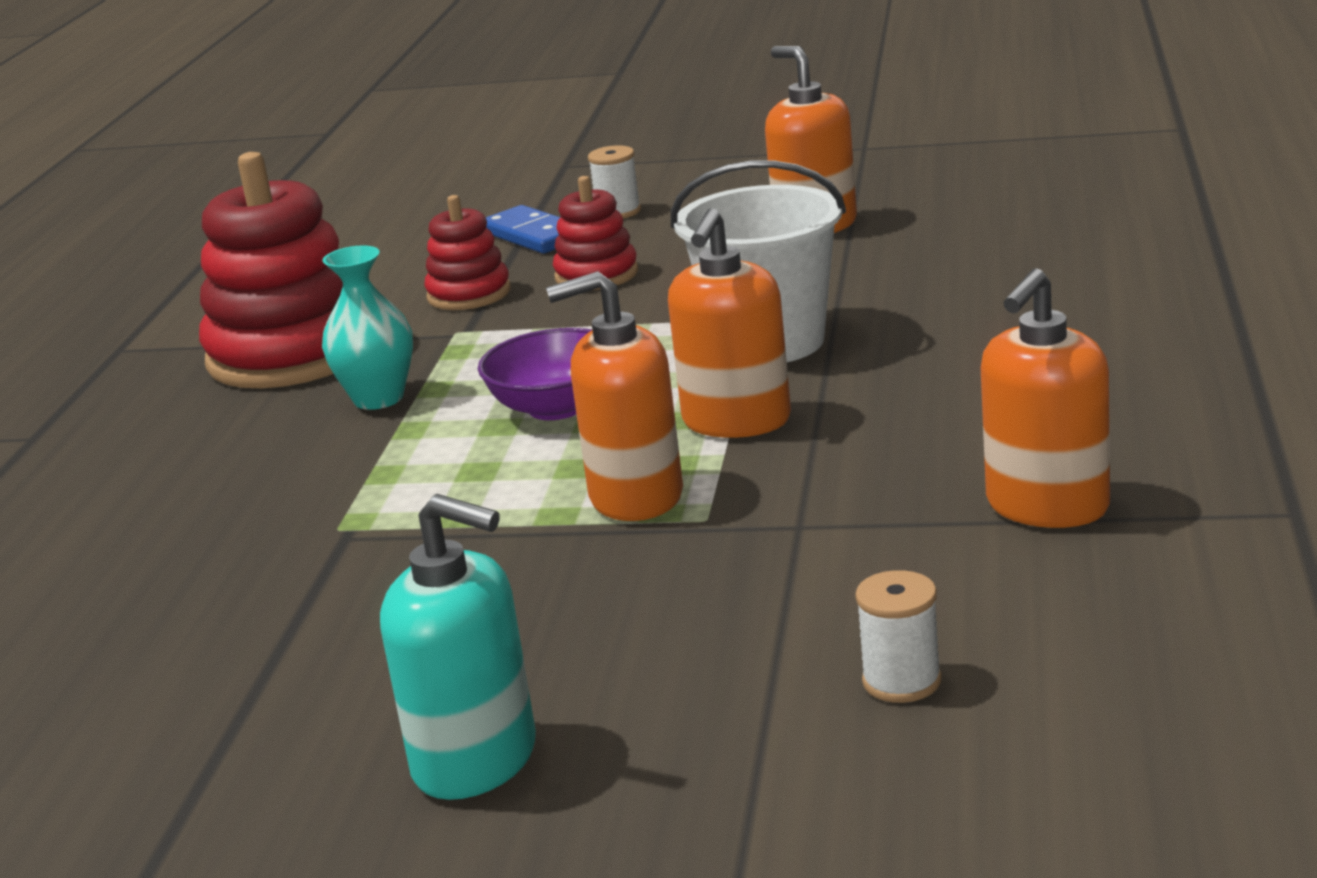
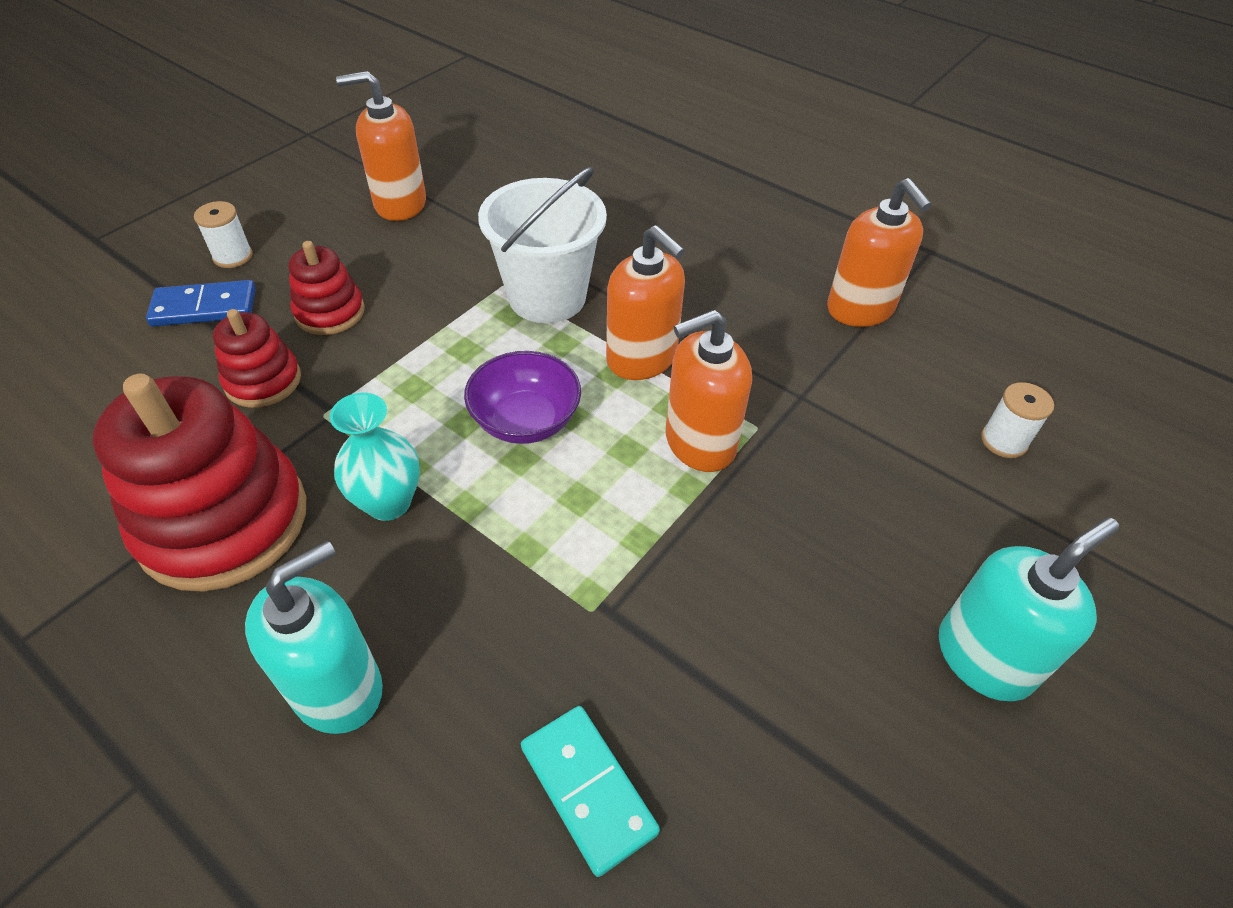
camera: 65 degrees left, 25 degrees up
orange soap dispenser [546,271,683,521] -> orange soap dispenser turned 45 degrees clockwise [666,310,752,472]
none -> turquoise soap dispenser [245,541,383,734]
none -> turquoise domino [521,706,660,877]

